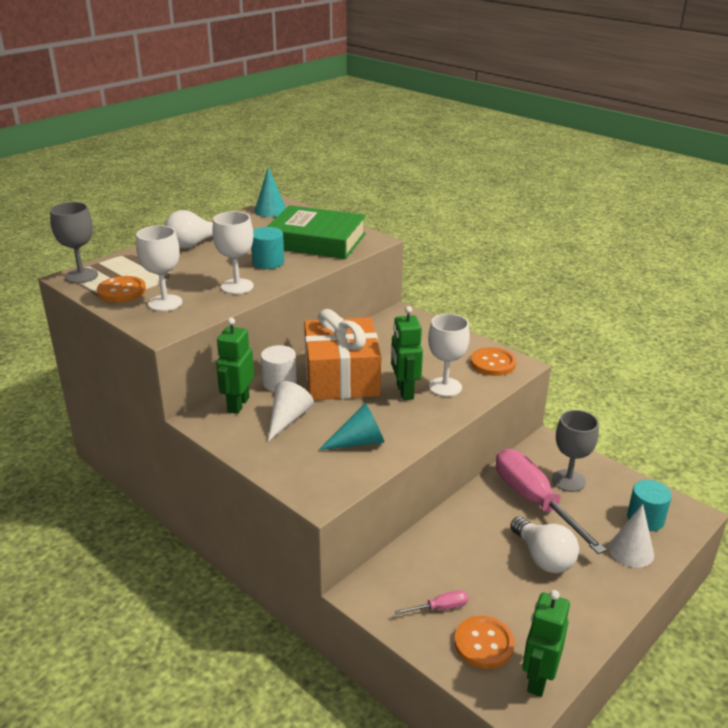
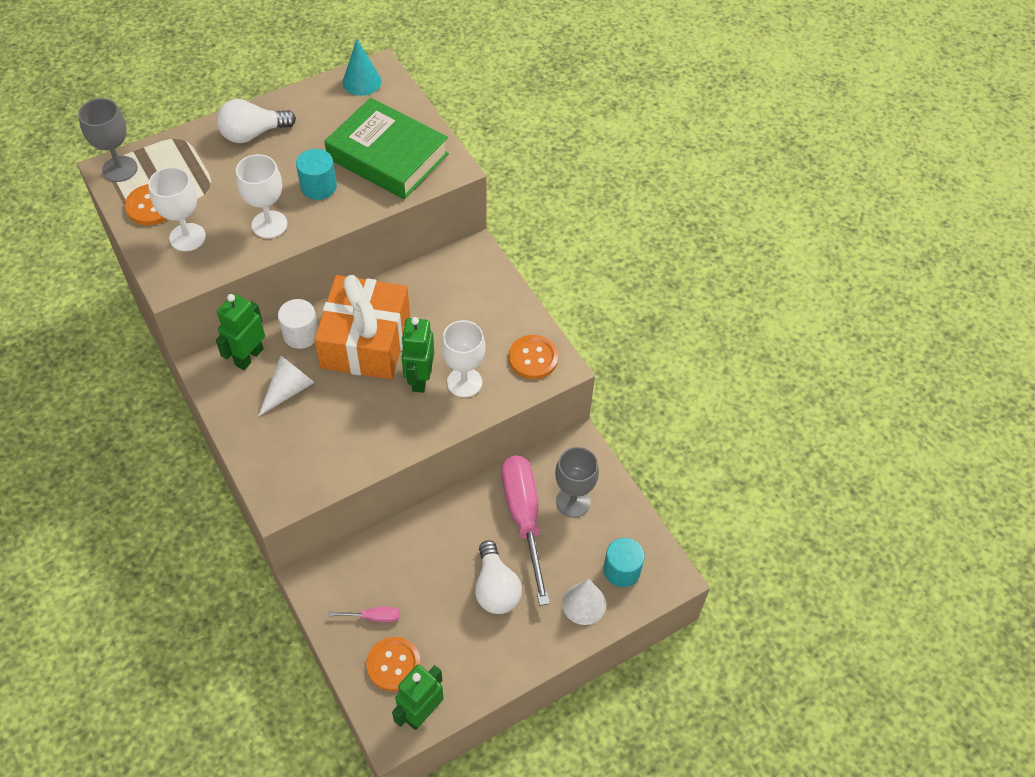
camera: 15 degrees right, 25 degrees up
turquoise cone [319,403,385,450] -> none

